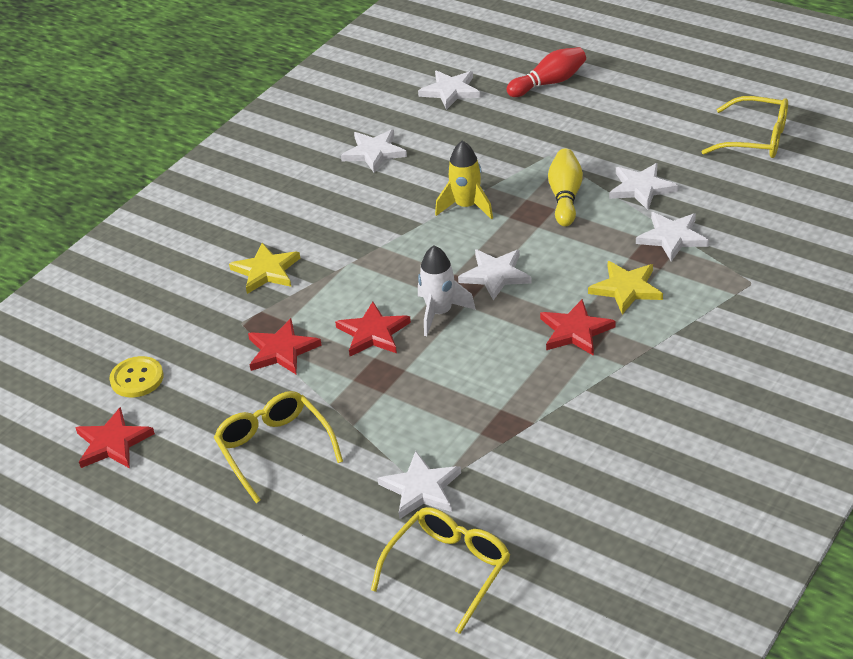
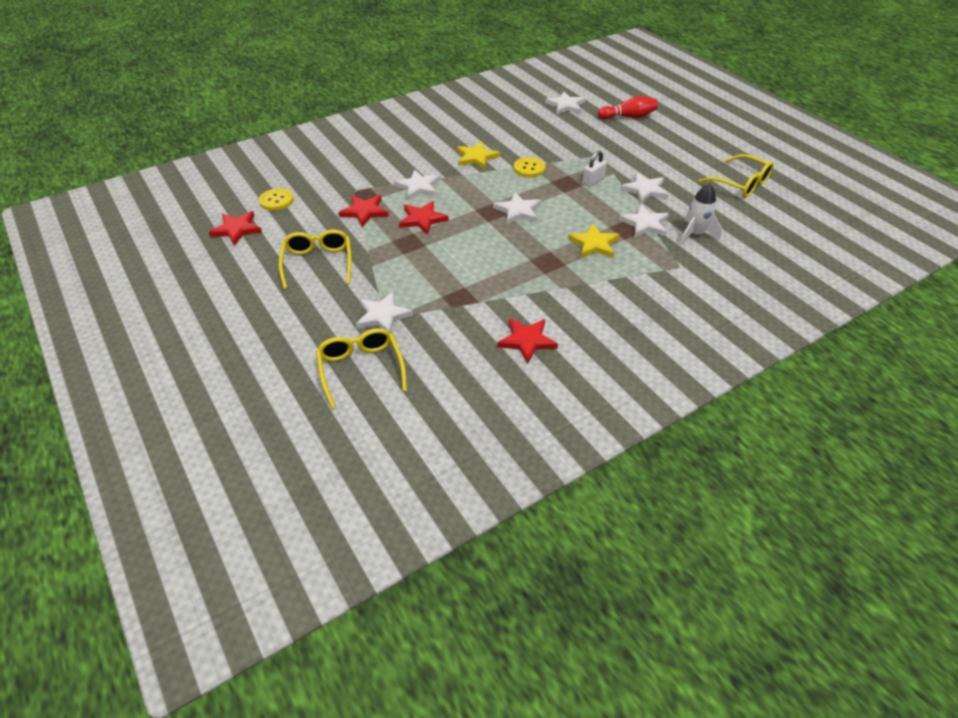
camera: 20 degrees right, 5 degrees up
yellow star [229,243,300,294] -> yellow star moved to [457,141,500,169]
white star [341,129,407,173] -> white star moved to [394,170,440,200]
yellow glasses [371,507,510,634] -> yellow glasses turned 75 degrees counterclockwise [316,328,407,409]
white rocket [418,245,476,336] -> white rocket moved to [680,183,722,245]
yellow rocket [435,141,493,220] -> yellow button [514,157,545,177]
red star [540,299,616,356] -> red star moved to [497,318,558,363]
yellow bowling pin [548,149,583,226] -> white padlock [583,151,607,187]

